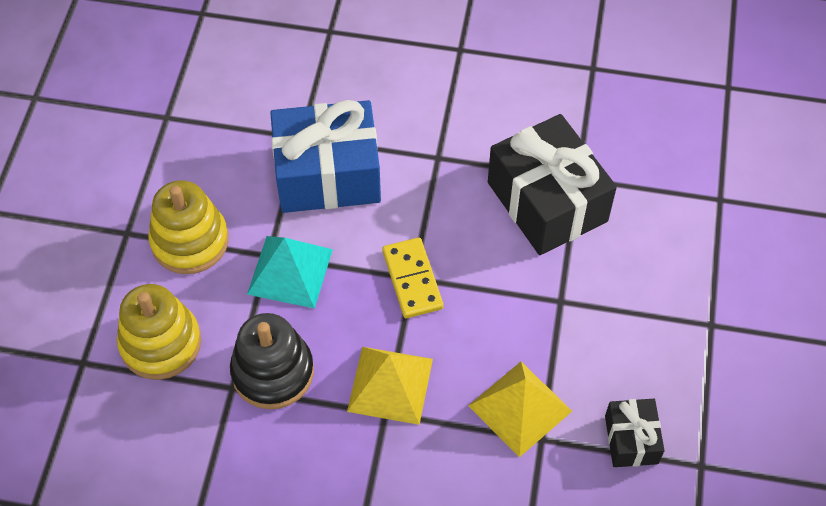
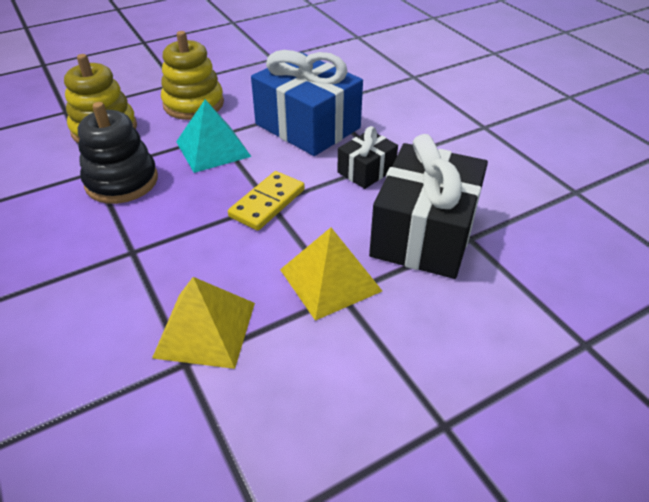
camera: 50 degrees right, 15 degrees down
yellow pyramid [347,347,433,425] -> yellow pyramid moved to [280,228,382,321]
black gift [605,399,665,467] -> black gift moved to [337,126,398,189]

